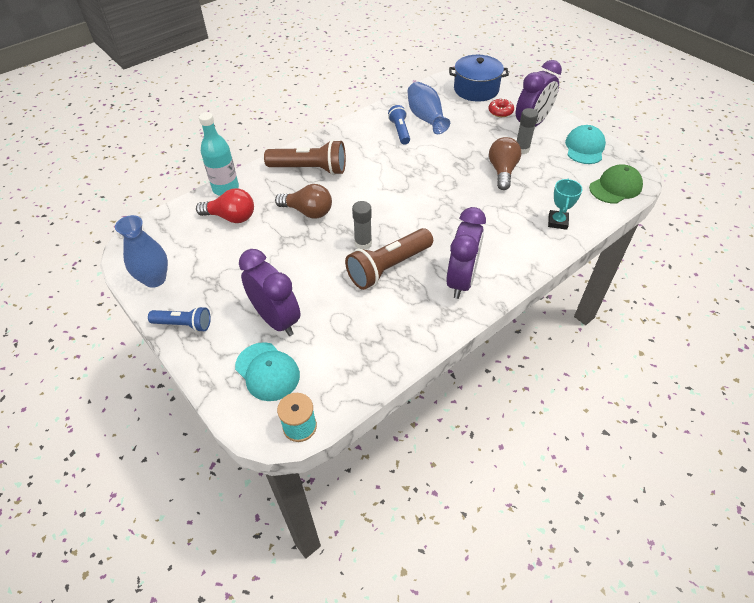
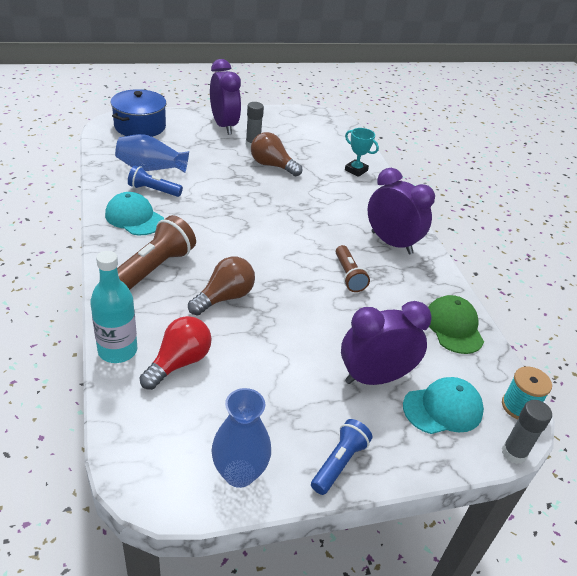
camera: 70 degrees left, 10 degrees down
brown flashlight [345,228,433,290] -> brown flashlight [336,245,370,292], size x0.60
grey glue stick [352,201,372,250] -> grey glue stick moved to [502,400,552,464]
red donut [489,99,514,117] -> none
turquoise cap [565,125,606,164] -> turquoise cap moved to [105,192,164,235]
green cap [589,164,643,204] -> green cap moved to [428,295,484,354]

